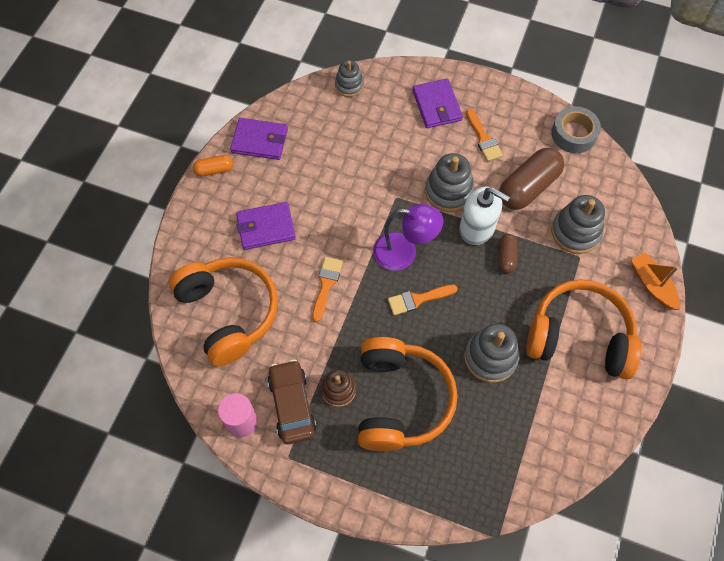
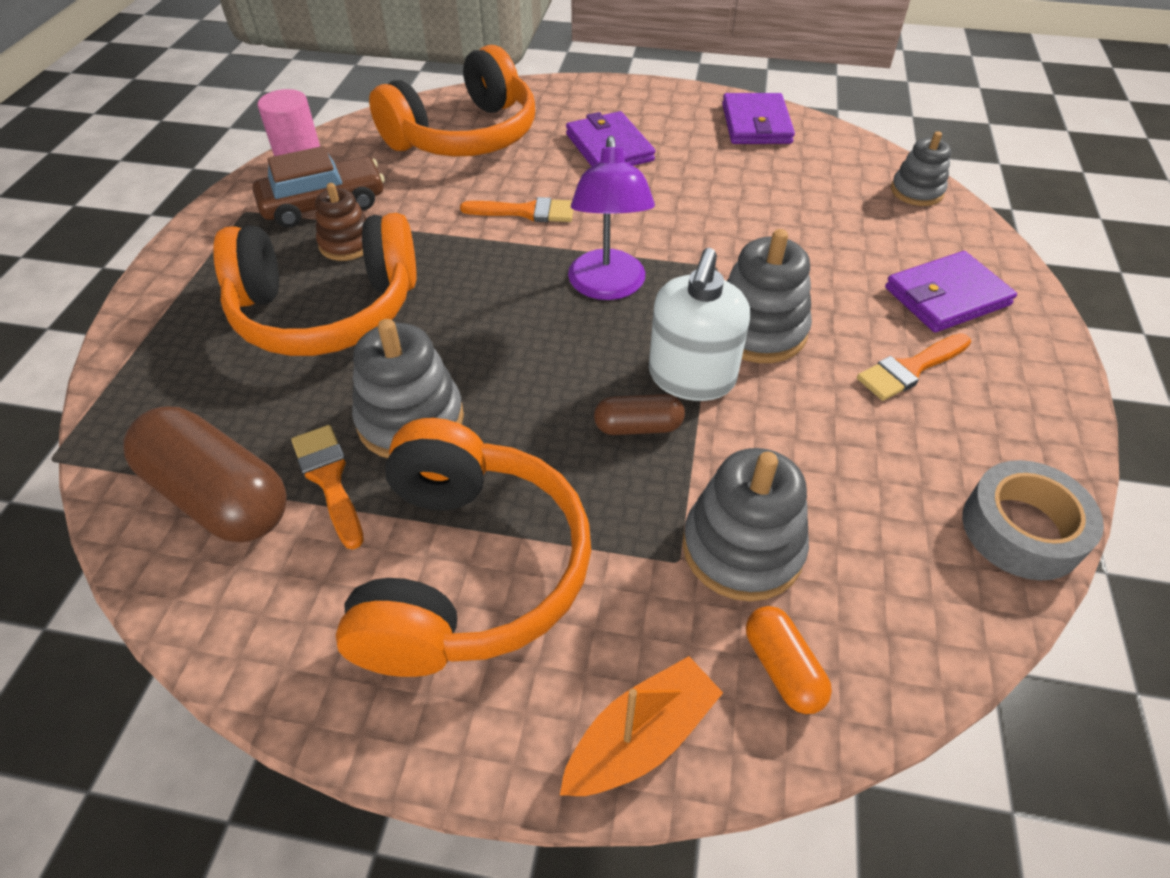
camera: 80 degrees right, 15 degrees down
orange capsule [193,155,233,176] -> orange capsule moved to [746,606,832,714]
orange brush [388,284,458,315] -> orange brush moved to [291,425,364,549]
brown capsule [499,148,565,210] -> brown capsule moved to [124,407,287,542]

